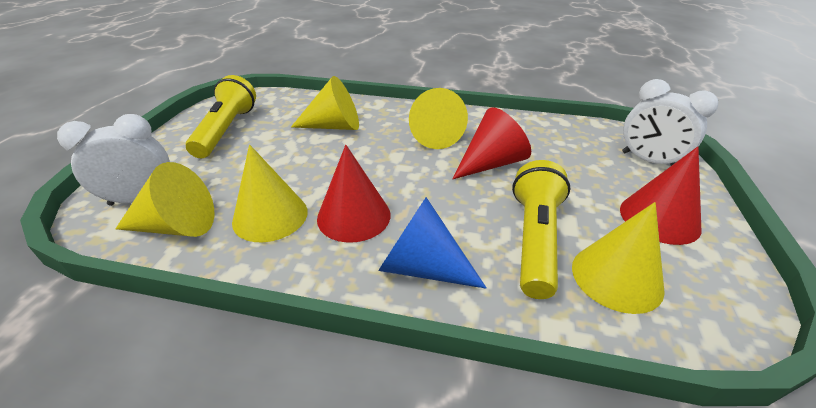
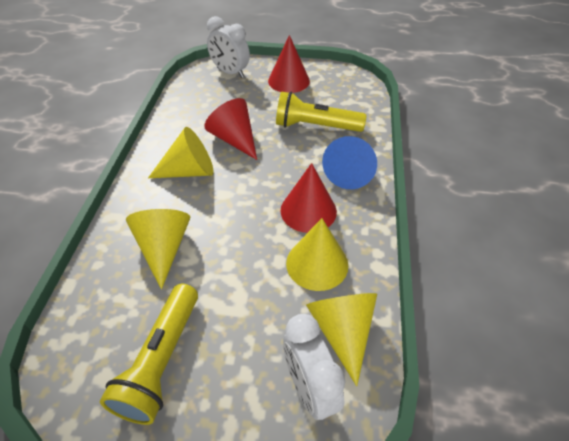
camera: 95 degrees left, 10 degrees up
yellow flashlight [185,75,256,158] -> yellow flashlight turned 75 degrees counterclockwise [100,283,198,425]
yellow cone [572,202,665,314] -> none
white clock [622,79,718,166] -> white clock turned 90 degrees clockwise [207,16,250,78]

